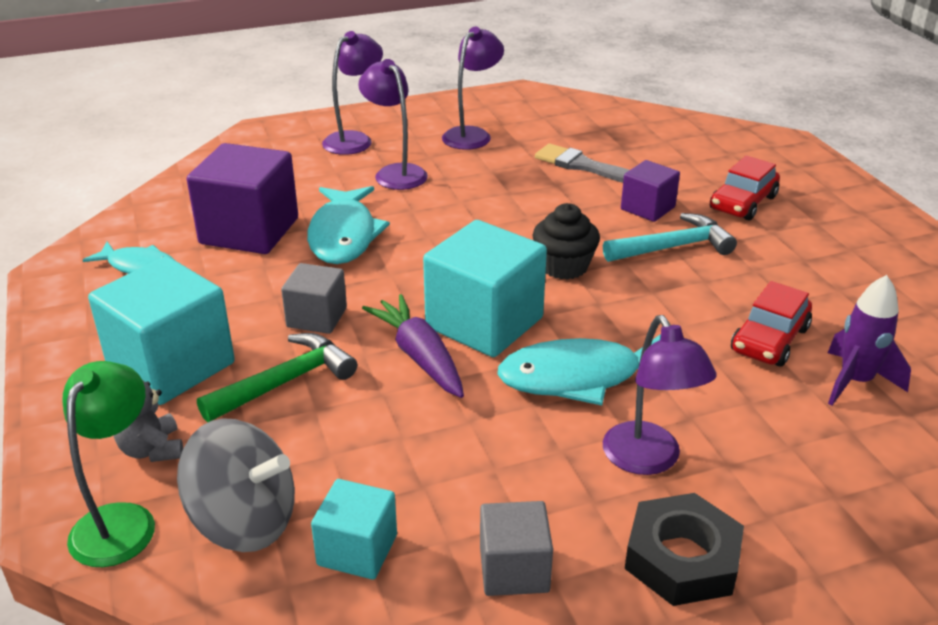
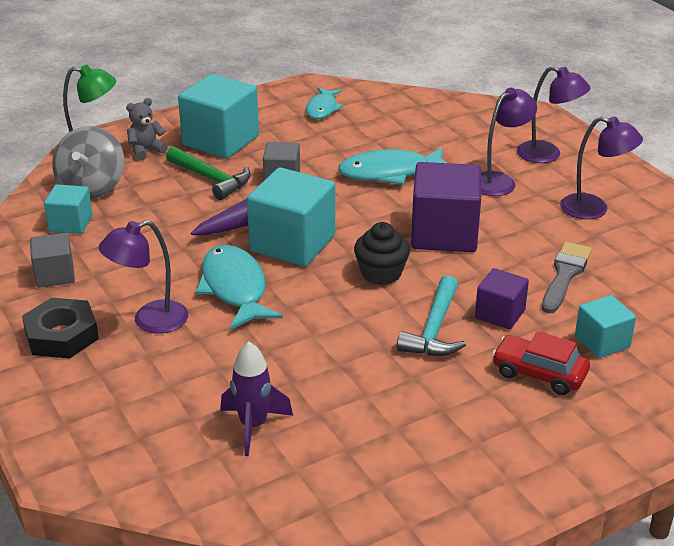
camera: 80 degrees right, 0 degrees up
purple cube [187,143,298,254] -> purple cube moved to [411,162,481,252]
turquoise hammer [603,213,737,262] -> turquoise hammer turned 45 degrees clockwise [397,275,466,356]
red car [731,281,812,366] -> none
none -> turquoise cube [575,295,636,358]

